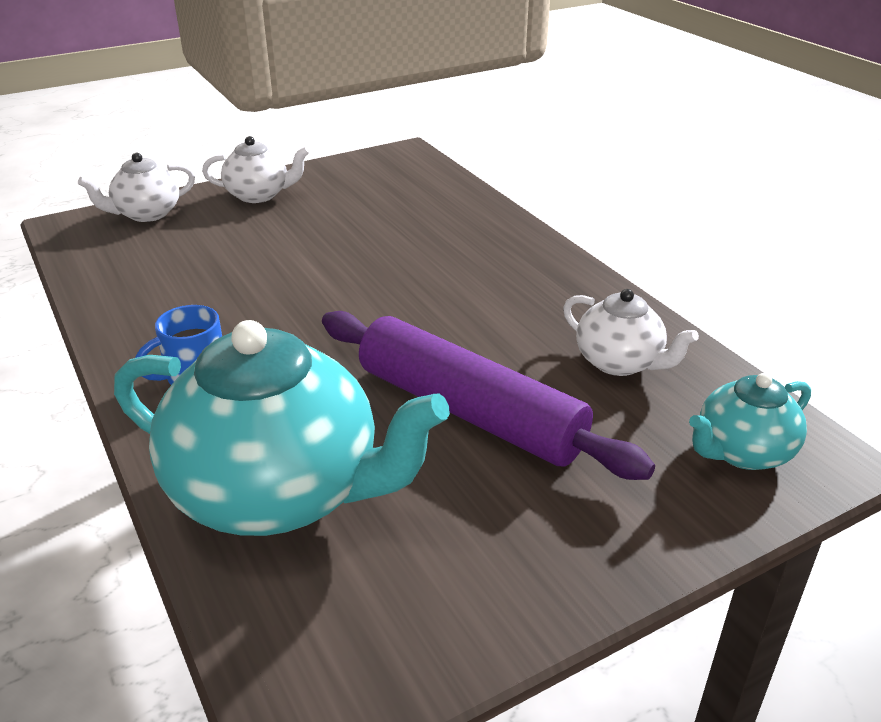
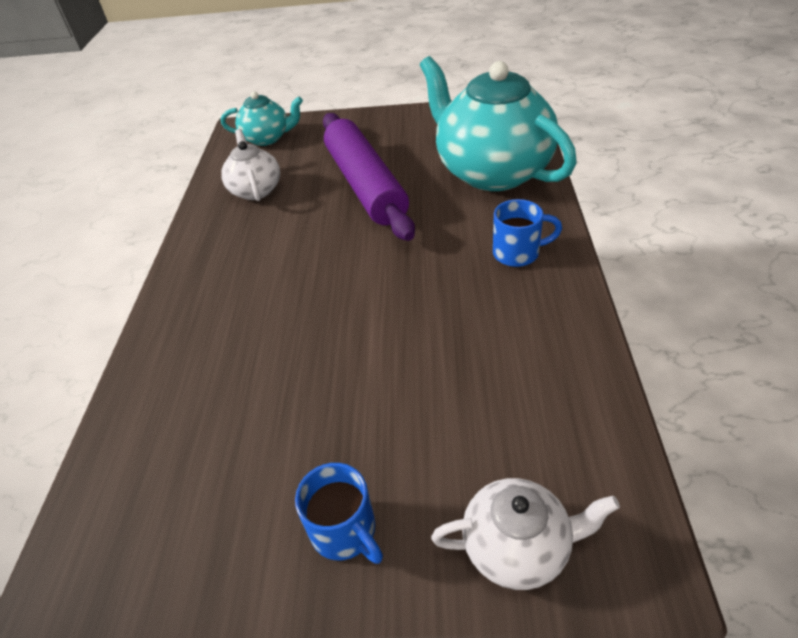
camera: 145 degrees left, 10 degrees up
white teapot [202,136,309,203] -> blue mug [295,463,383,564]

